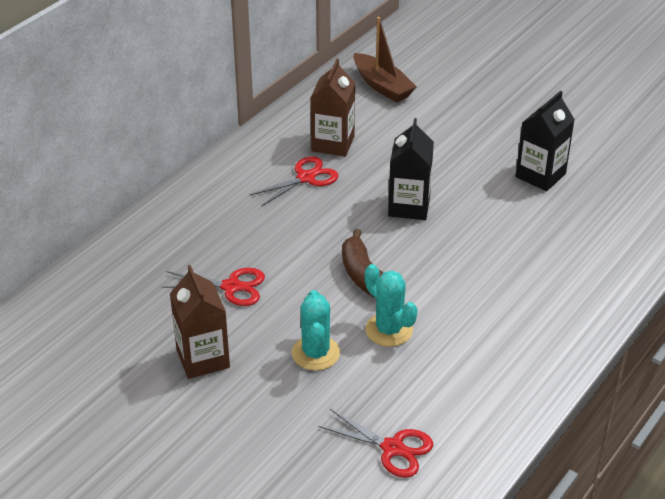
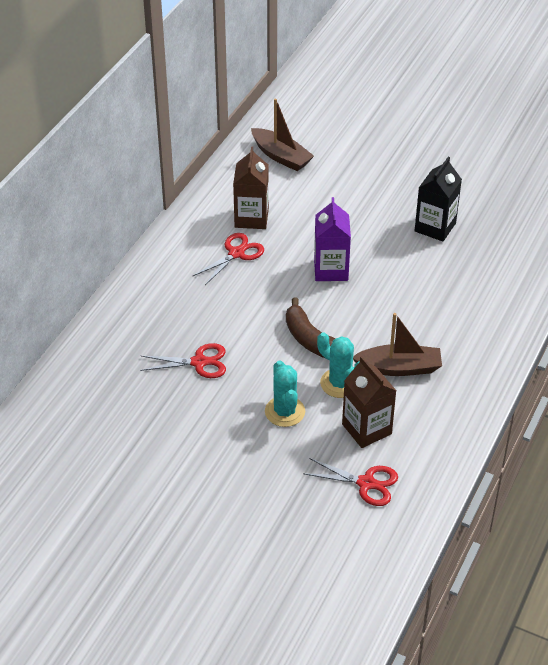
camera: 10 degrees left, 5 degrees up
brown carton [170,265,230,379] -> brown carton moved to [342,356,396,448]
black carton [388,118,434,220] -> purple carton [314,197,351,281]
none -> brown boat [353,313,442,376]

